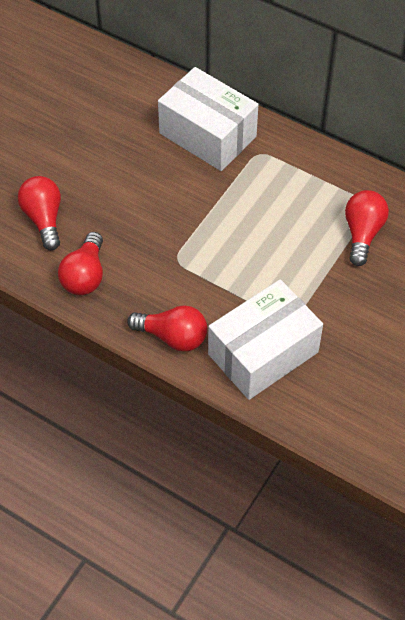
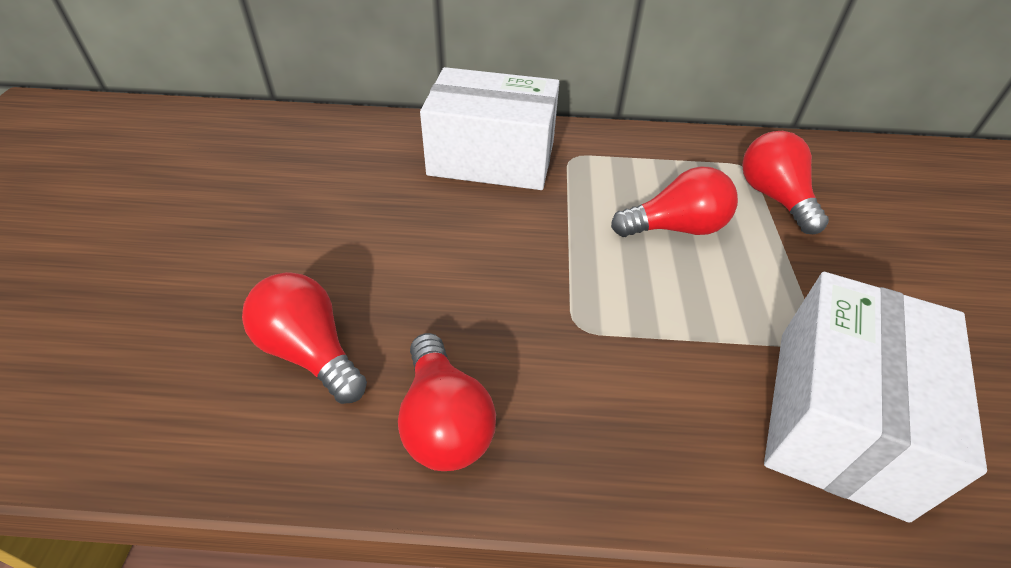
camera: 30 degrees left, 10 degrees down
red light bulb [127,305,207,352] -> red light bulb moved to [611,167,738,237]

